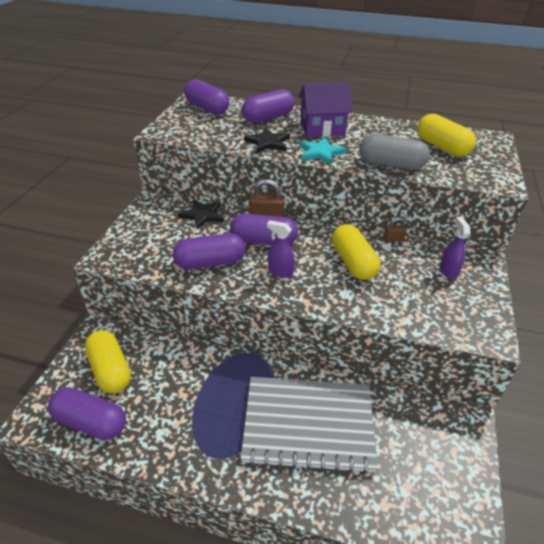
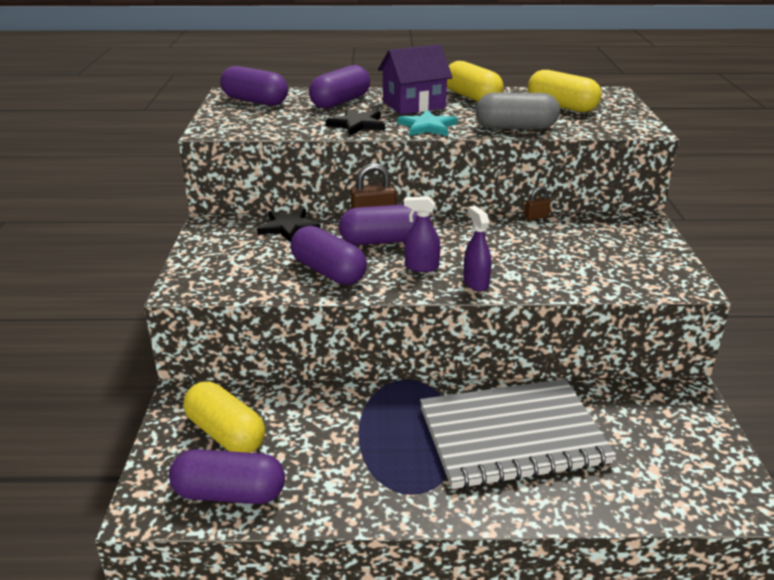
camera: 15 degrees left, 10 degrees down
purple capsule [173,233,245,269] -> purple capsule turned 75 degrees clockwise [290,226,367,285]
yellow capsule [332,224,380,280] -> yellow capsule moved to [447,61,503,102]
purple spray bottle [440,217,470,279] -> purple spray bottle moved to [463,206,491,291]

